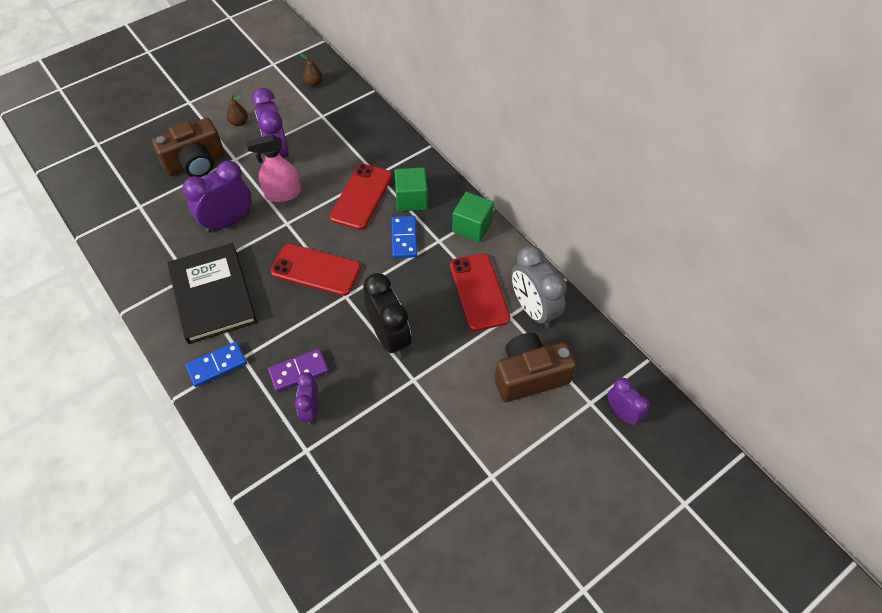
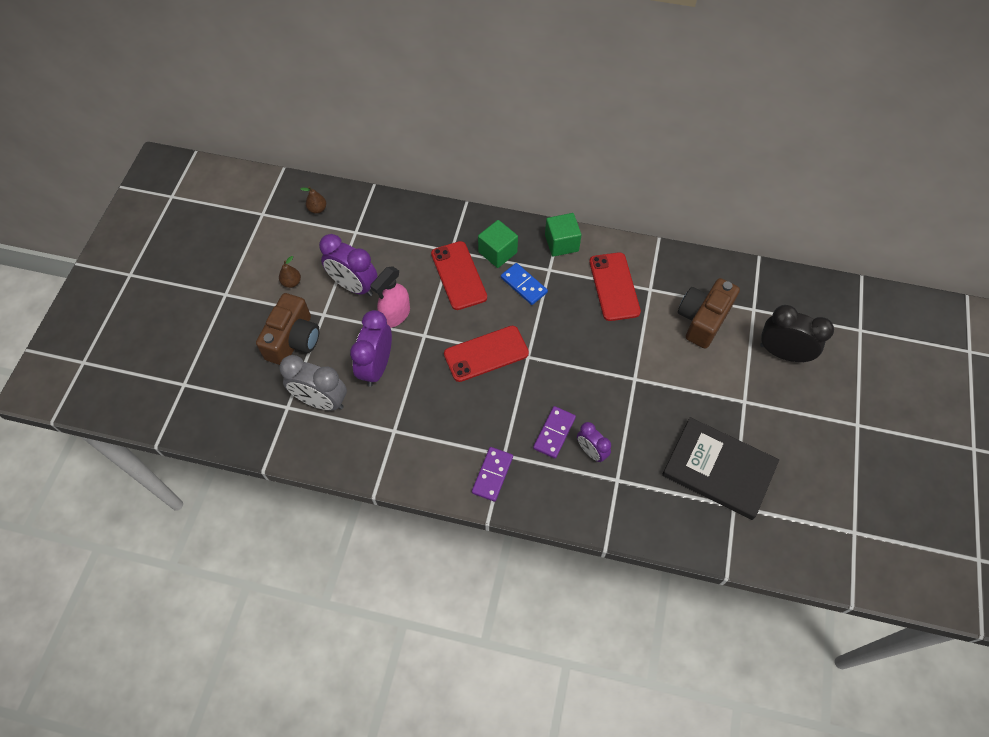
camera: 40 degrees left, 5 degrees up
black book [167,243,257,344] -> black book moved to [662,417,779,520]
blue domino [185,341,247,387] -> purple domino [472,447,513,502]
black clock [363,273,411,358] -> black clock moved to [760,305,834,362]
red phone [450,253,510,331] -> red phone turned 45 degrees clockwise [589,252,641,321]
grey clock [511,245,567,328] -> grey clock moved to [279,355,347,411]
purple clock [608,378,649,426] -> none

